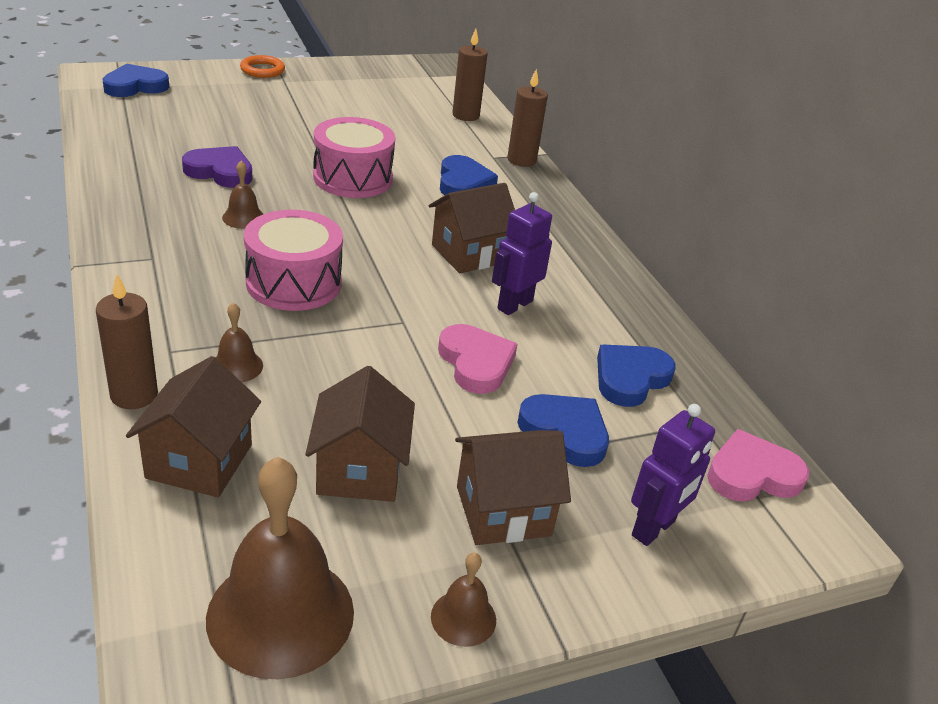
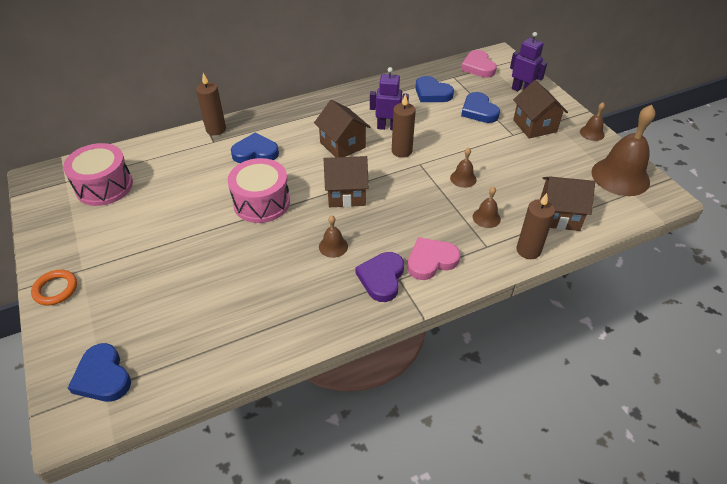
camera: 90 degrees left, 10 degrees up
purple heart [182,146,253,188] -> purple heart moved to [355,252,404,302]
pink drum [244,210,343,311] -> pink drum moved to [63,143,133,206]
brown house [306,366,415,502] -> brown house moved to [324,156,369,207]
pink heart [438,324,517,394] -> pink heart moved to [407,237,460,280]
brown candle [452,29,488,121] -> brown candle moved to [392,94,416,157]
purple robot [492,192,552,315] -> purple robot turned 150 degrees clockwise [370,67,409,130]
blue heart [518,394,609,467] -> blue heart turned 60 degrees counterclockwise [461,92,500,123]
none -> brown bell [450,147,477,188]

